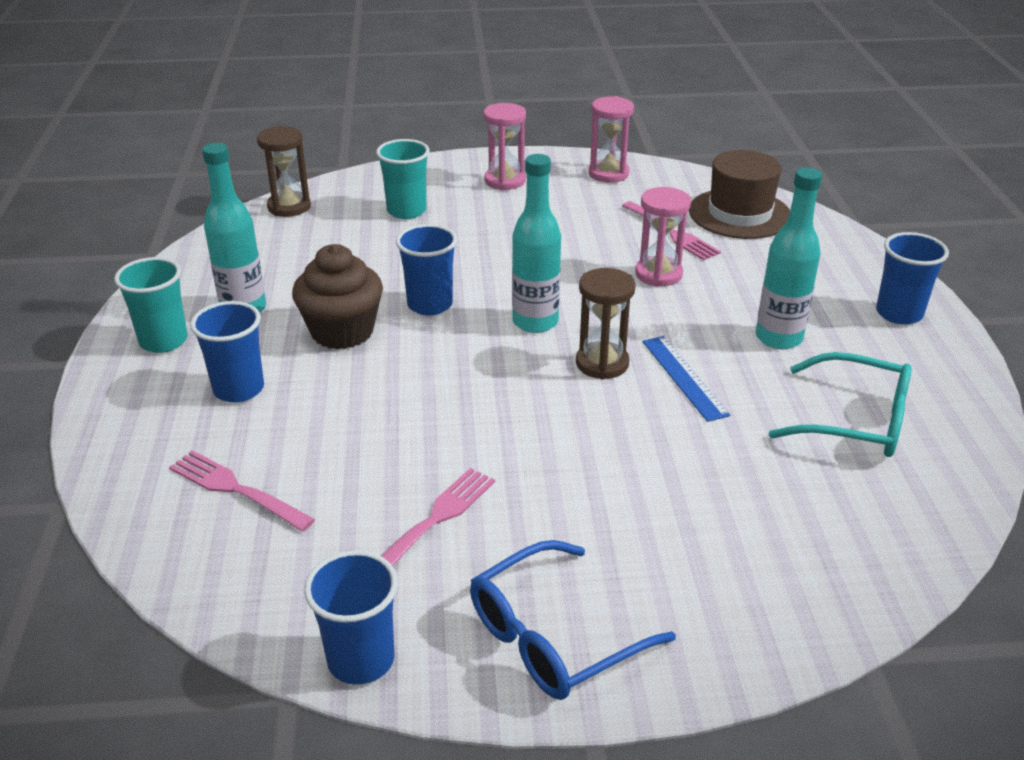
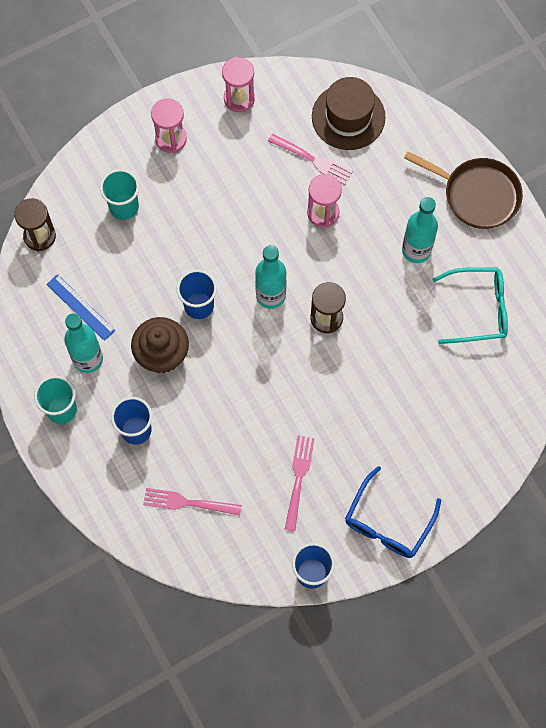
camera: 25 degrees left, 35 degrees up
blue ruler [642,336,731,422] -> blue ruler moved to [47,274,115,341]
blue cup [876,232,949,325] -> brown pan [404,151,523,229]

